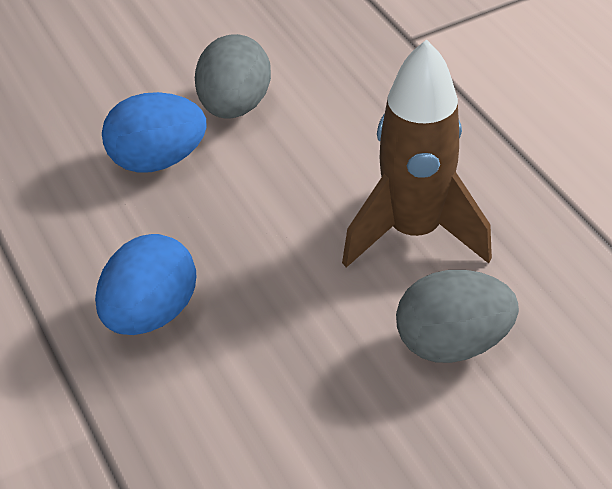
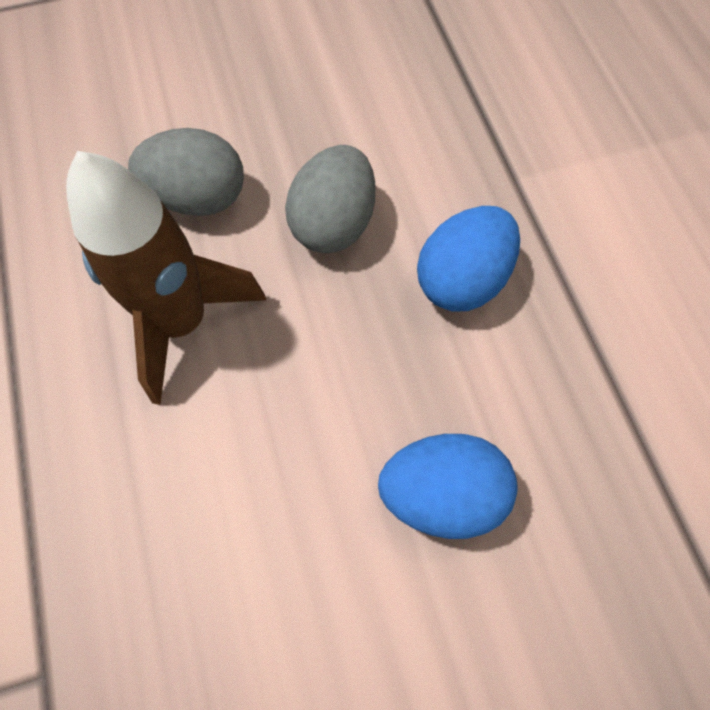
camera: 170 degrees left, 20 degrees up
grey egg [195,34,271,119] -> grey egg moved to [285,145,375,253]

